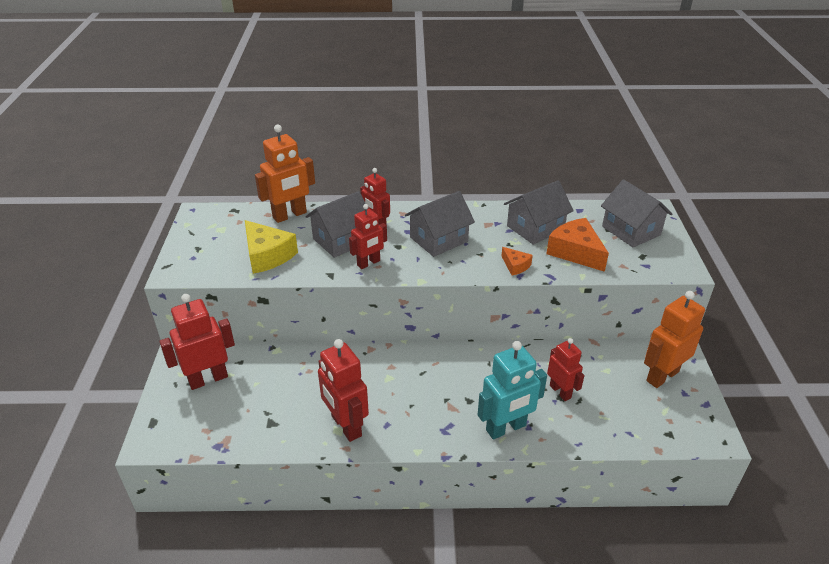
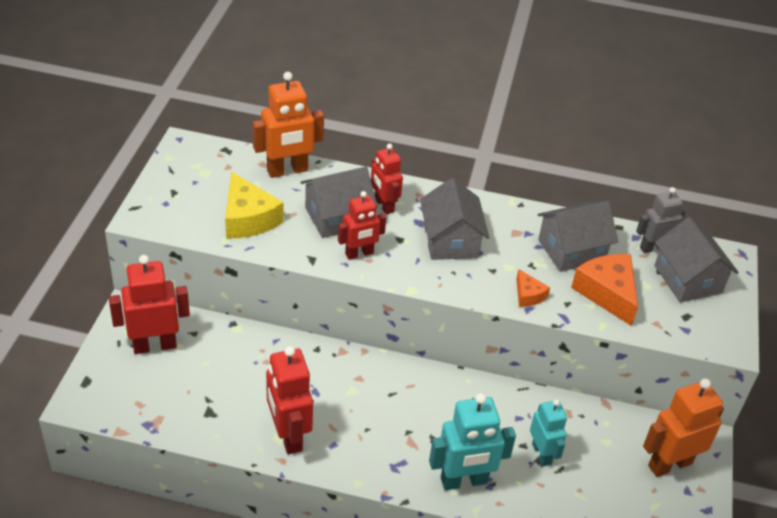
camera: 10 degrees right, 5 degrees up
grey house [405,191,475,257] -> grey house turned 75 degrees counterclockwise [420,178,489,260]
red robot [547,338,584,401] -> turquoise robot [530,399,567,466]
none -> grey robot [636,187,686,253]

